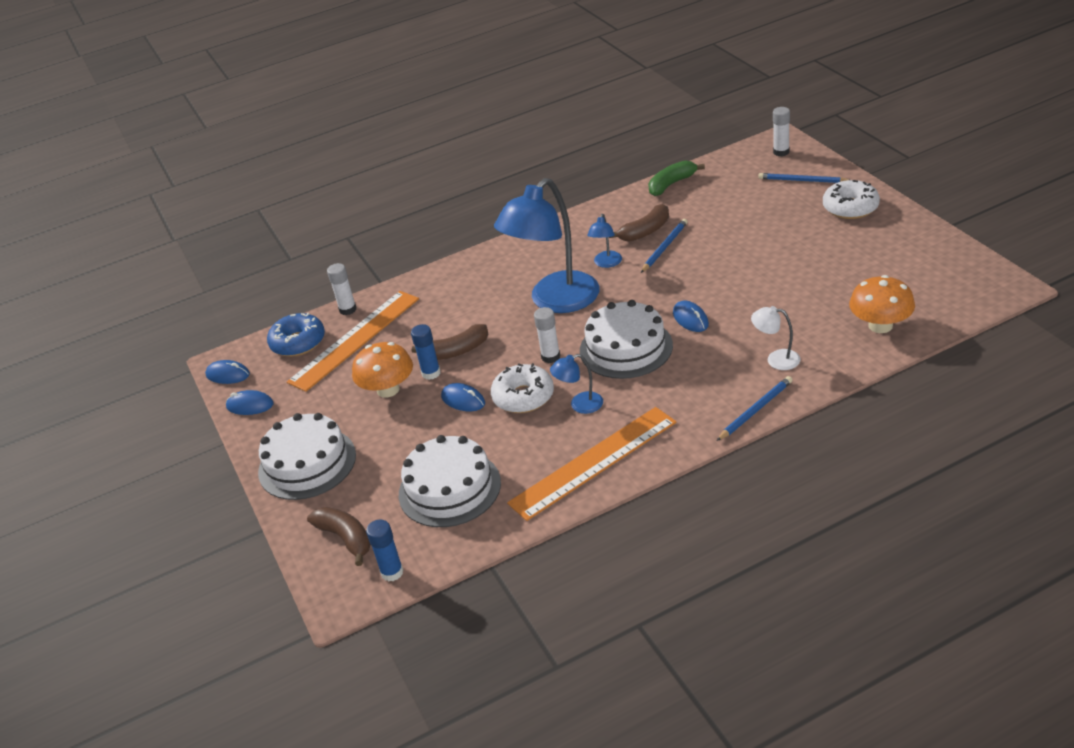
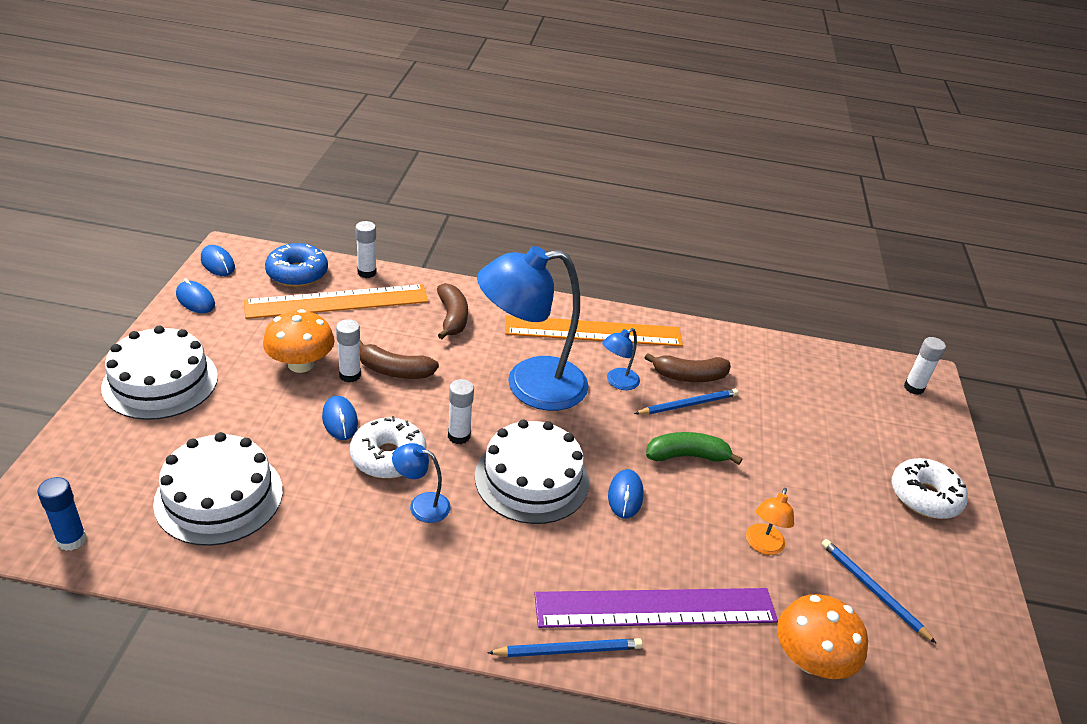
camera: 25 degrees right, 0 degrees up
brown banana [307,507,371,566] -> brown banana moved to [437,283,468,339]
blue glue stick [411,324,441,380] -> white glue stick [336,319,361,383]
orange ruler [507,407,676,521] -> orange ruler moved to [505,315,683,347]
green banana [648,160,705,196] -> green banana moved to [646,432,742,465]
white lamp [751,306,800,370] -> purple ruler [535,588,778,628]
blue pencil [758,173,849,183] -> blue pencil moved to [821,539,937,644]
none -> orange lamp [746,488,794,555]

